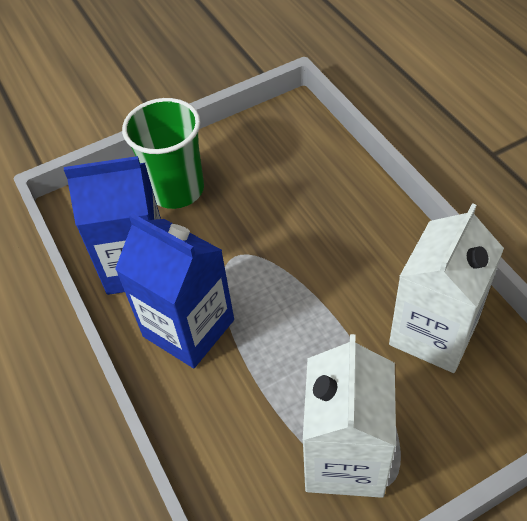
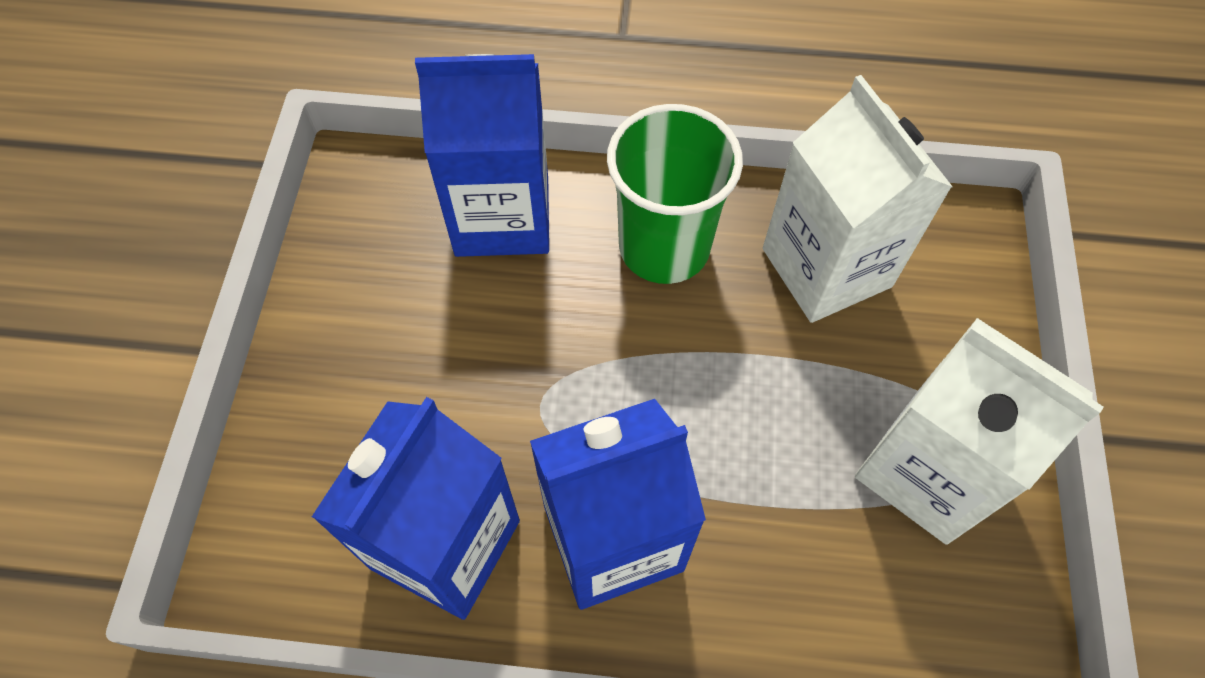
camera: 60 degrees left, 10 degrees up
green cup [122,98,204,209] -> green cup moved to [607,104,743,284]
none -> blue carton [415,54,549,257]

